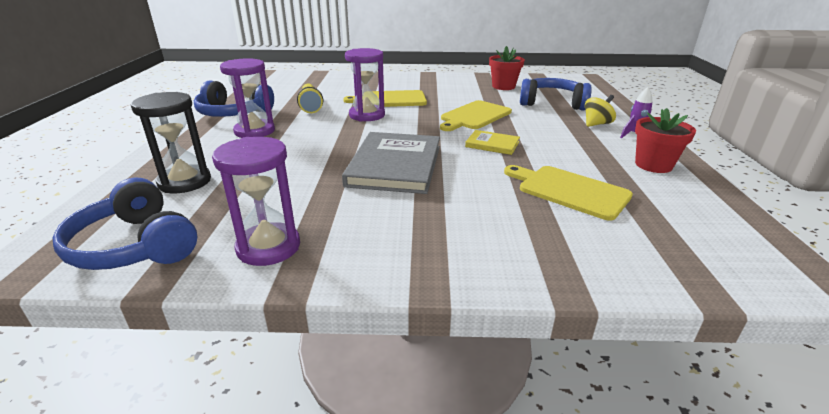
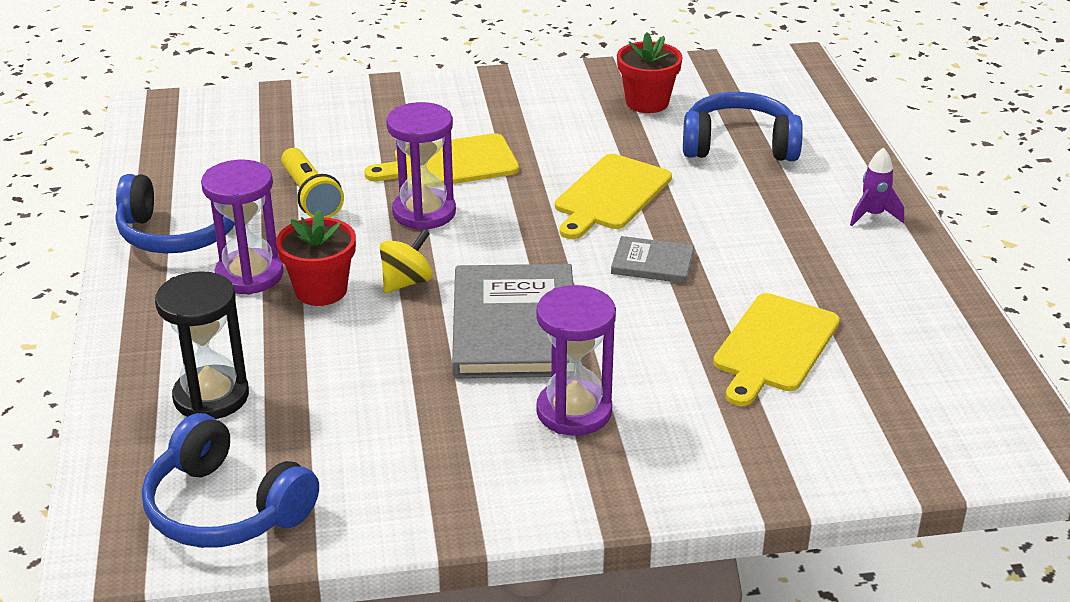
camera: 10 degrees left, 5 degrees up
purple hourglass [212,137,300,266] -> purple hourglass moved to [536,285,616,436]
yellow book [465,130,520,155] -> grey book [611,236,694,283]
yellow cutting board [504,165,633,221] -> yellow cutting board turned 90 degrees counterclockwise [713,293,840,406]
yellow spinning top [585,95,616,127] -> yellow spinning top moved to [380,229,433,293]
red flower pot [635,108,696,173] -> red flower pot moved to [276,210,356,306]

